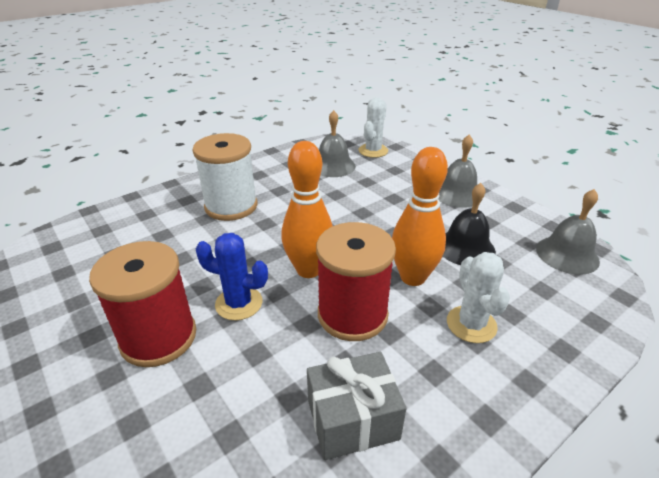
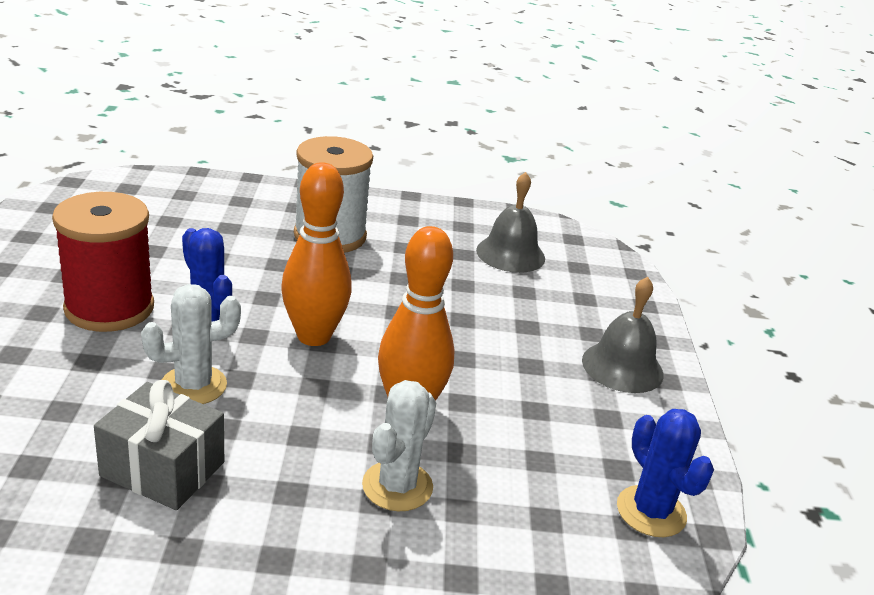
camera: 35 degrees right, 5 degrees down
red spool [316,222,396,341] -> none
white cactus [359,98,388,158] -> white cactus moved to [141,284,241,404]
black bell [443,183,496,265] -> none
grey bell [536,189,600,275] -> blue cactus [617,409,714,537]

